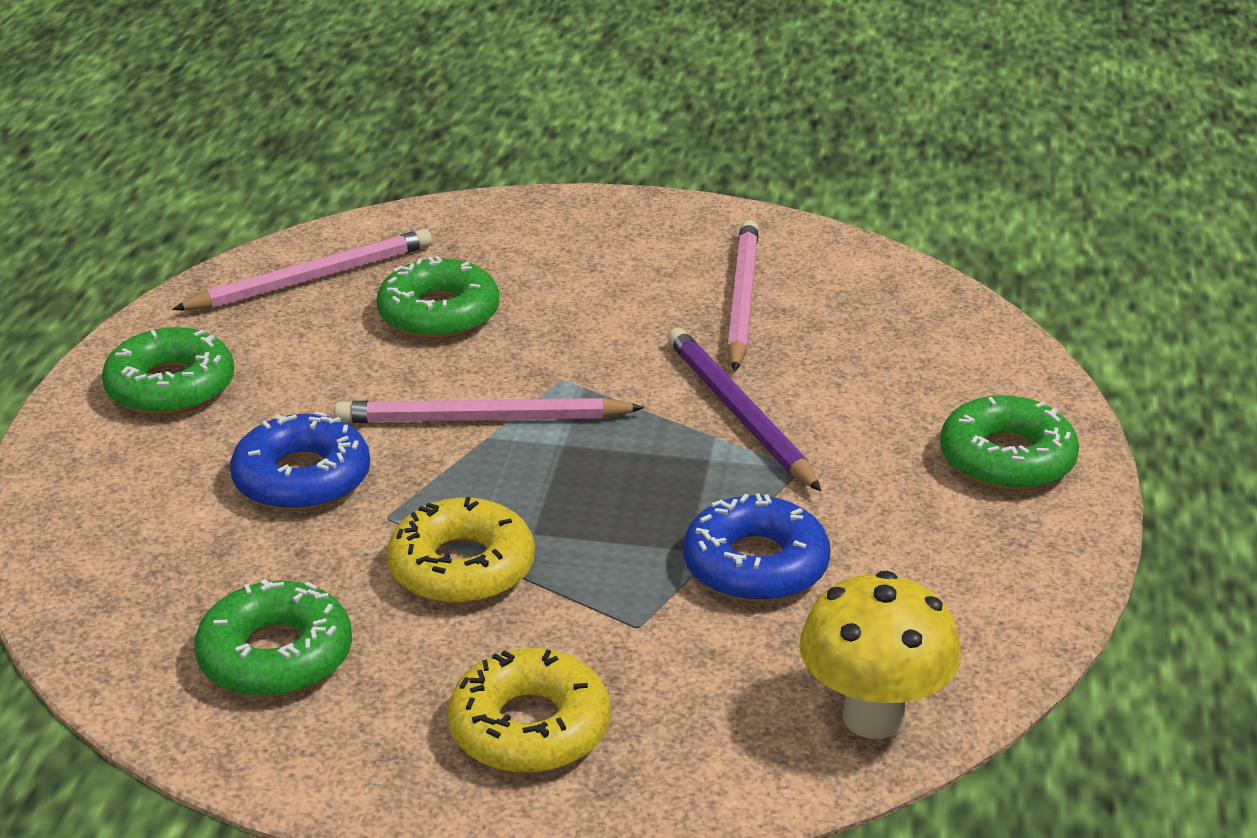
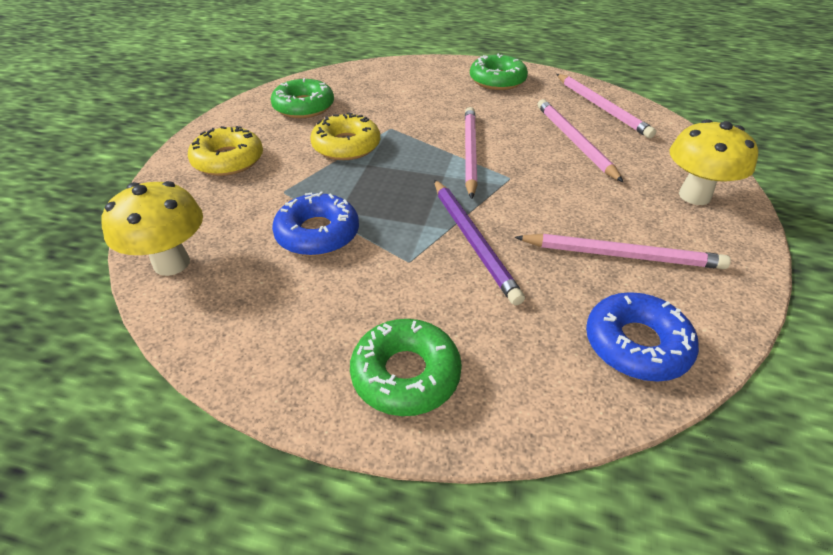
camera: 95 degrees right, 10 degrees up
blue donut [230,412,370,511] -> blue donut moved to [586,292,699,382]
green donut [377,256,499,339] -> pink pencil [538,99,623,182]
purple pencil [667,328,821,491] -> purple pencil turned 90 degrees clockwise [434,179,525,305]
none -> yellow mushroom [669,119,759,205]

